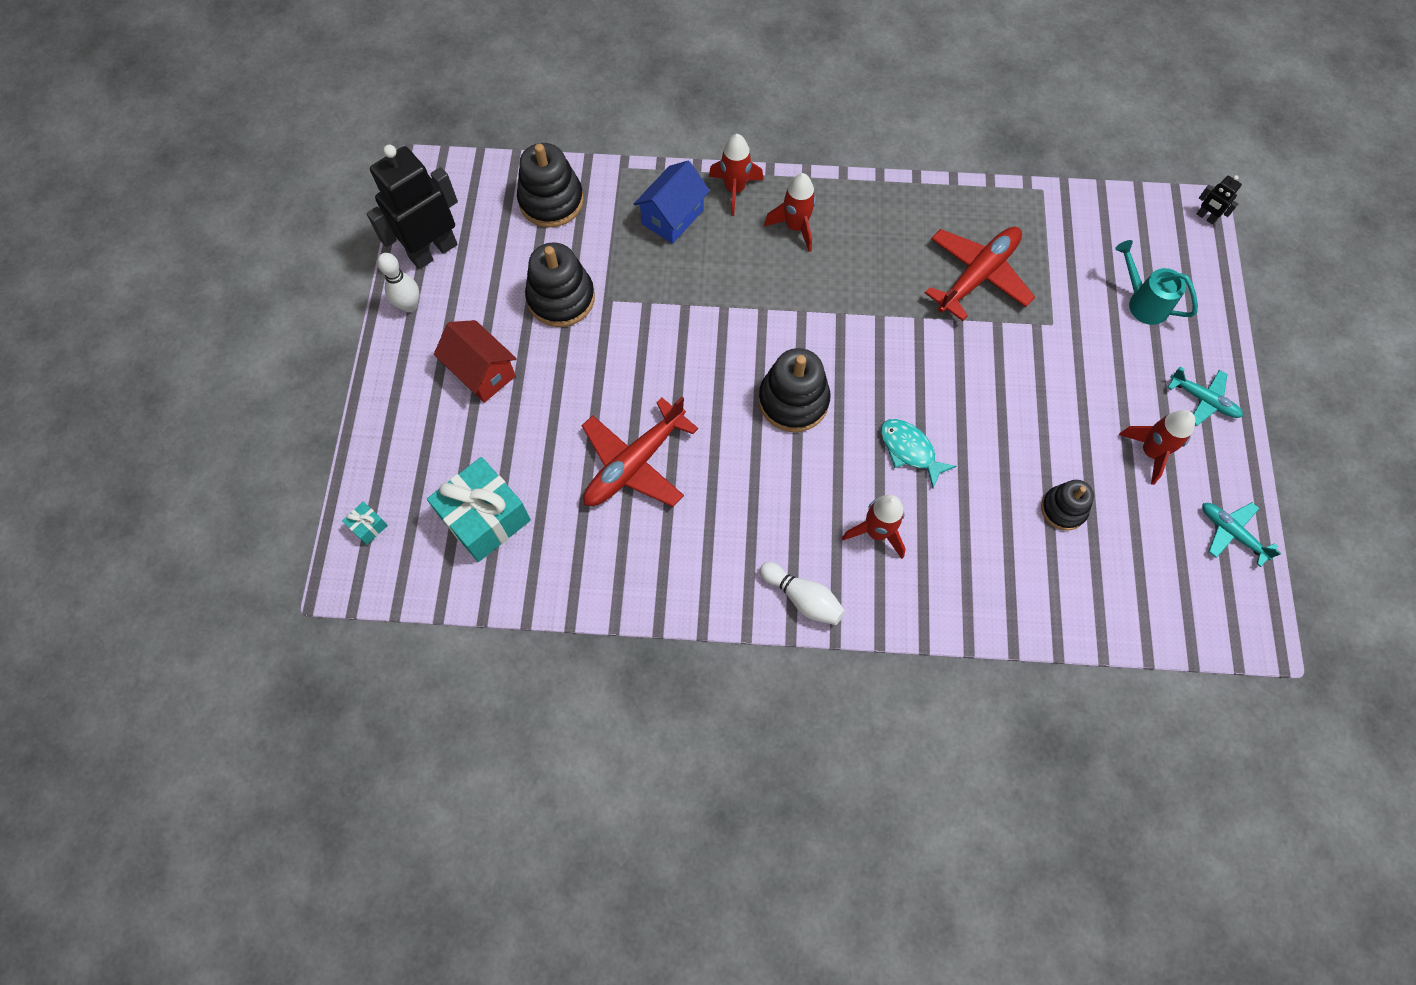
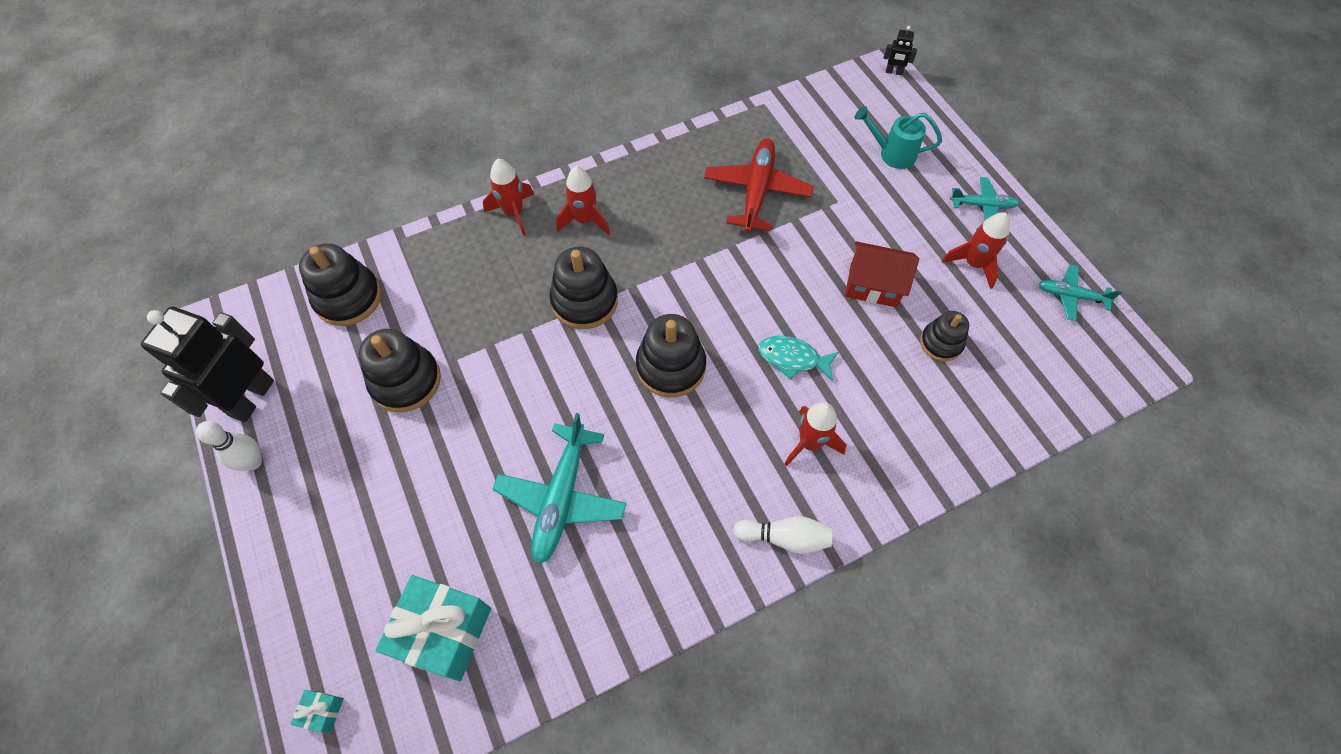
camera: 30 degrees left, 5 degrees down
red house [434,320,517,403] -> red house moved to [845,241,919,307]
red plane [582,396,698,507] -> turquoise plane [493,413,627,564]
blue house [634,161,710,244] -> none
none -> black stacking toy [550,247,618,329]

